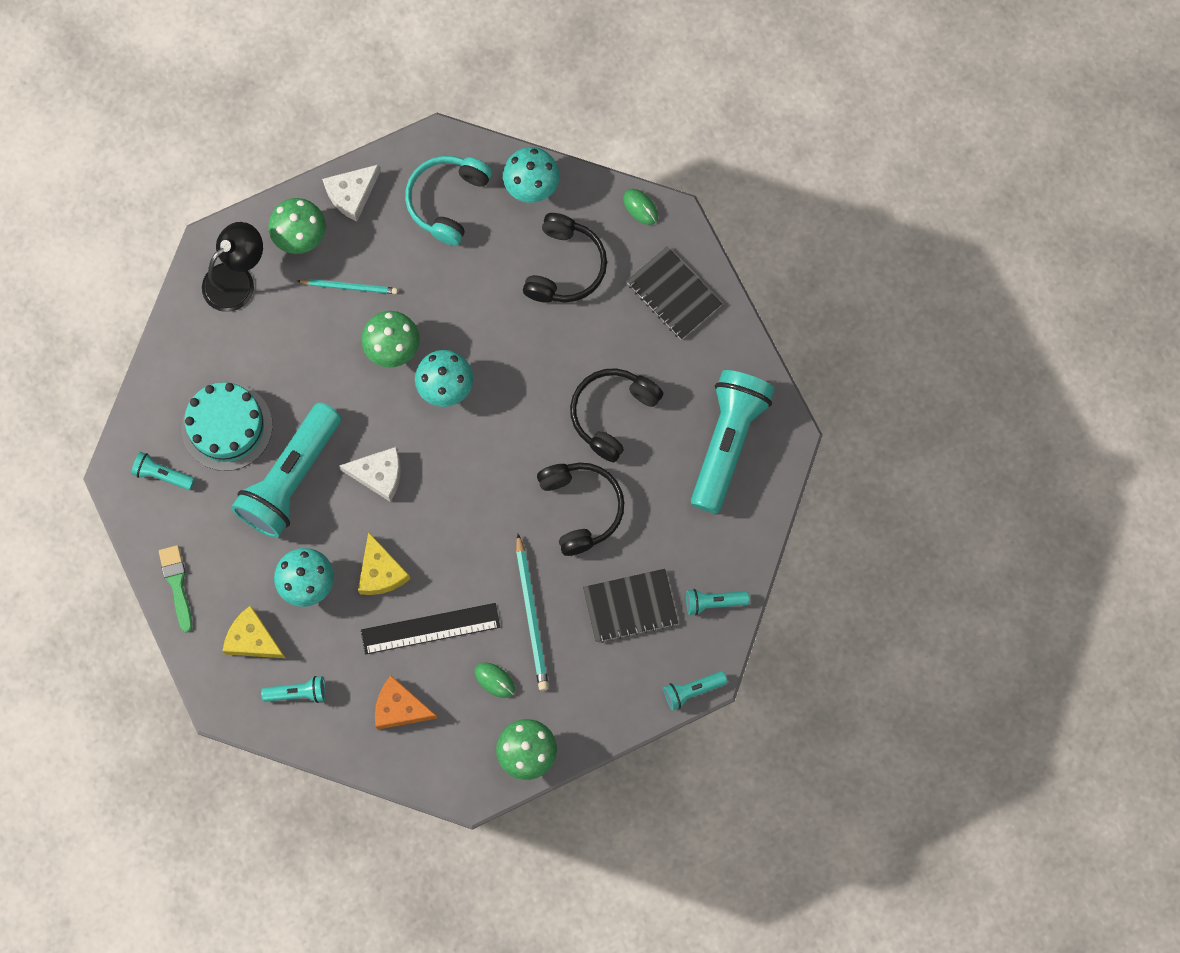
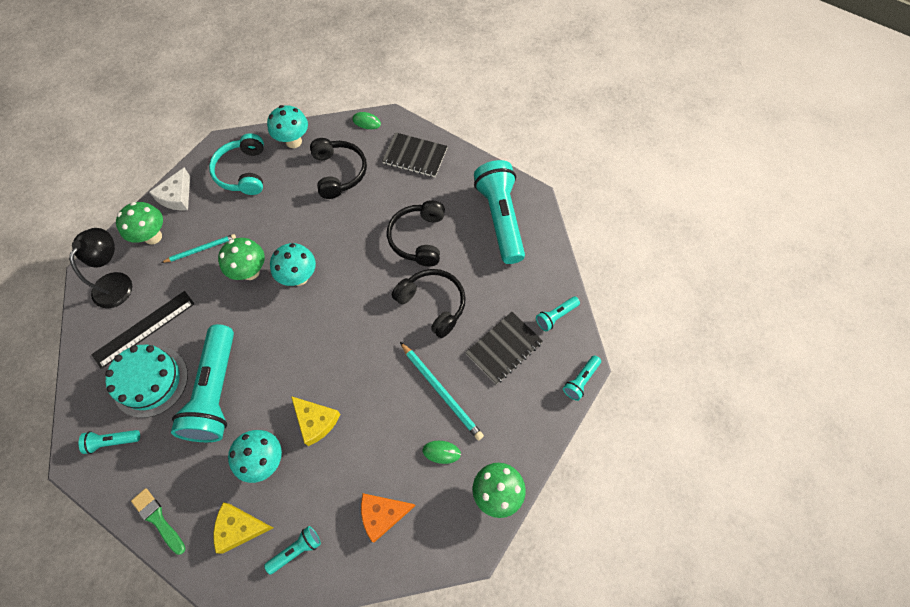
camera: 30 degrees left, 10 degrees down
white cheese [339,447,401,502] -> none
black ruler [361,603,500,654] -> black ruler moved to [91,291,194,369]

